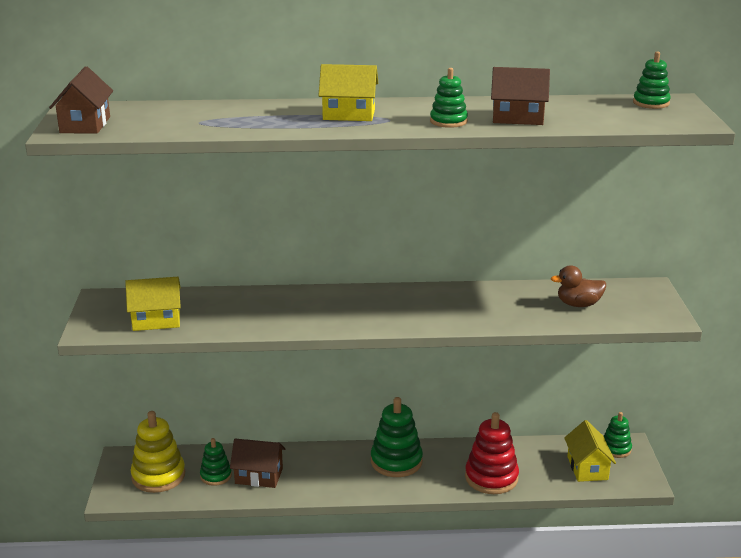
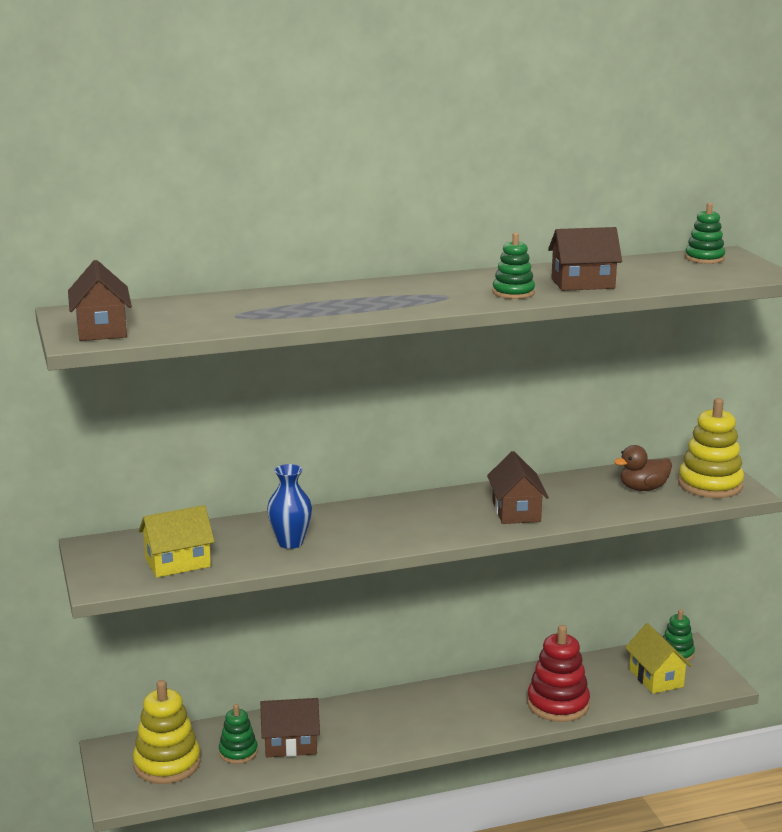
camera: 15 degrees left, 5 degrees down
yellow house [318,64,378,121] -> none
green stacking toy [371,397,423,477] -> none
none -> blue vase [267,464,312,549]
none -> brown house [487,451,549,524]
none -> yellow stacking toy [678,398,744,498]

